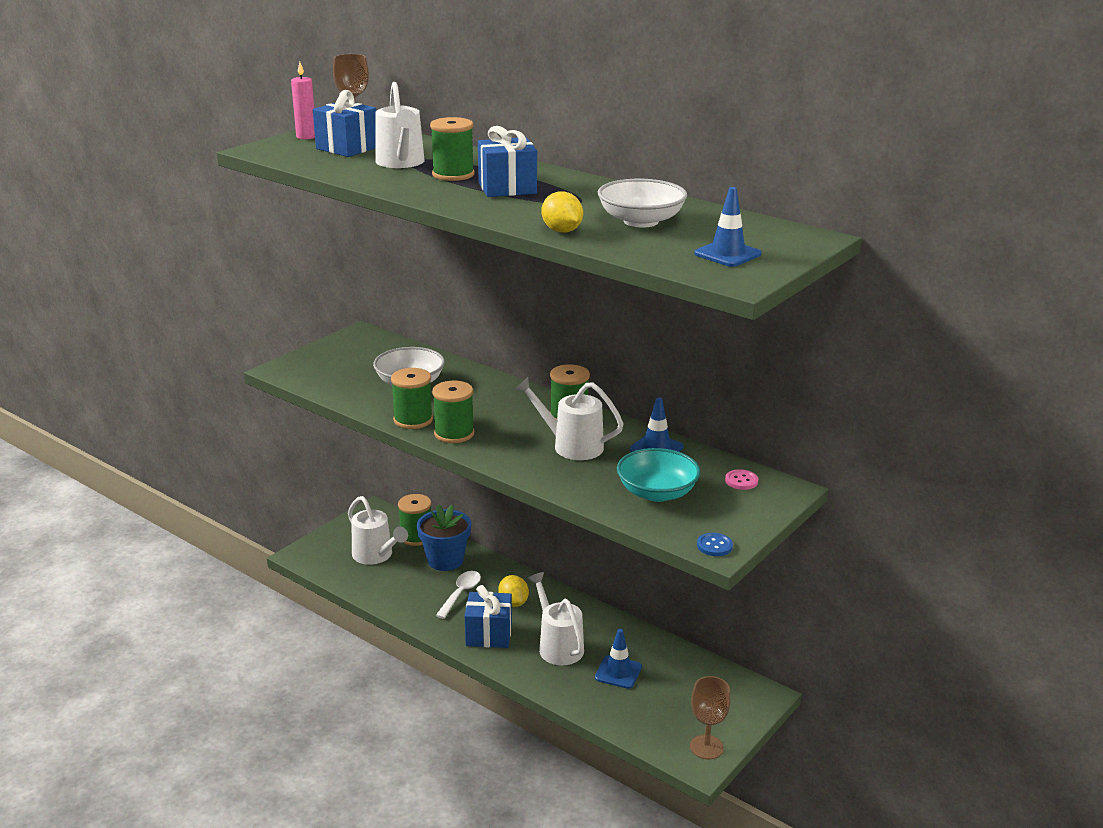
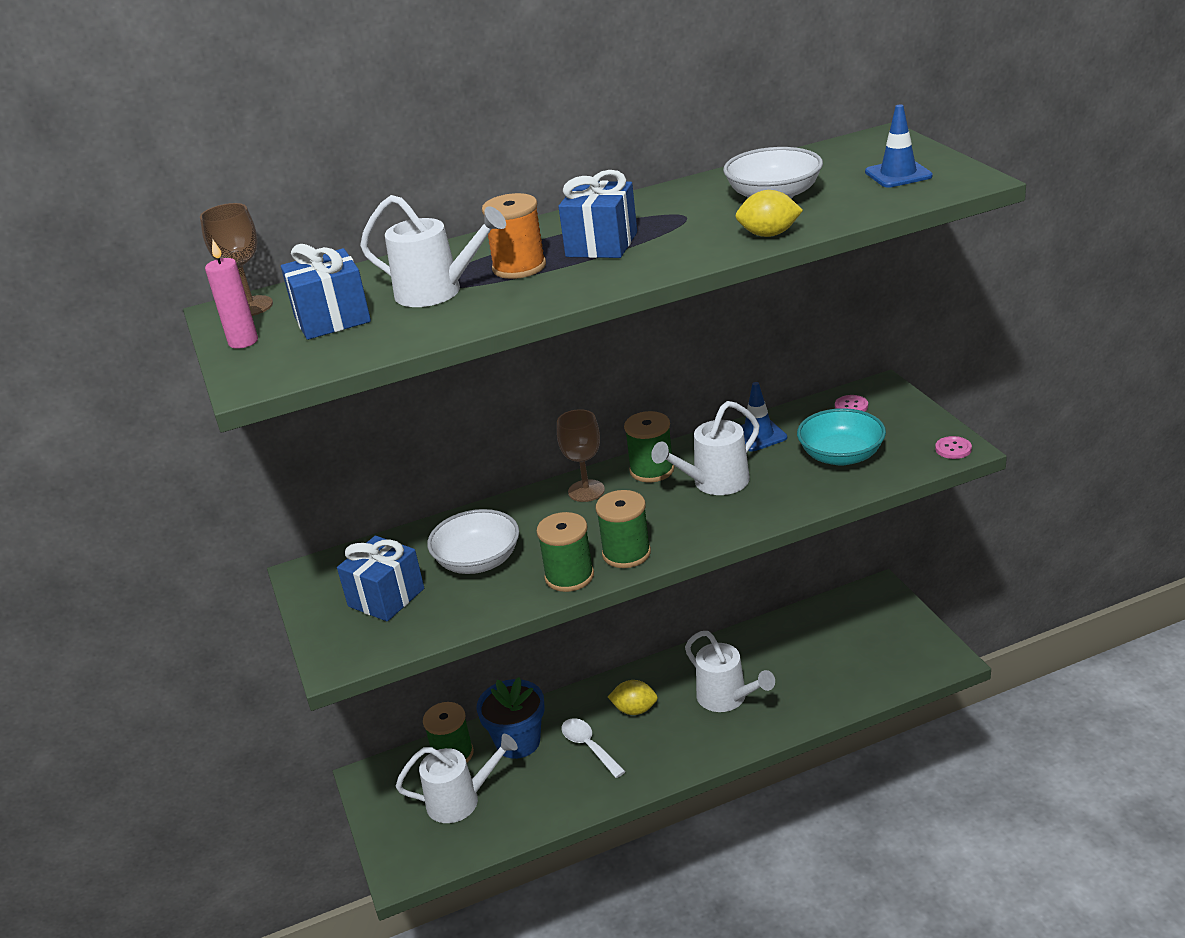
camera: 55 degrees left, 5 degrees up
green spool [430,117,474,181] -> orange spool [482,193,546,279]
blue gift [465,585,512,648] -> blue gift moved to [337,536,424,622]
white watering can [528,572,584,665] -> white watering can turned 135 degrees counterclockwise [685,631,775,712]
blue traffic cone [595,629,642,689] -> none
brown goblet [690,676,731,760] -> brown goblet moved to [557,409,605,502]
blue button [697,533,733,556] -> pink button [935,436,972,459]

